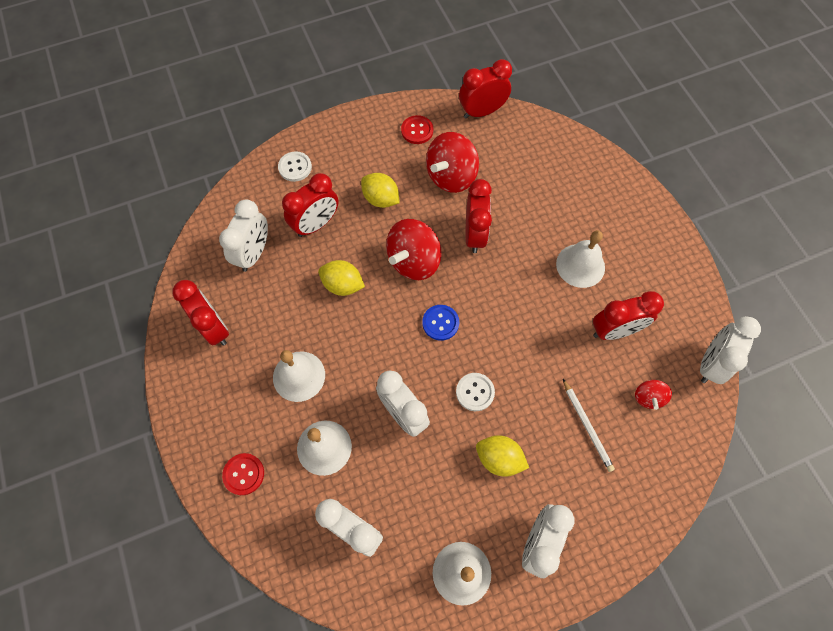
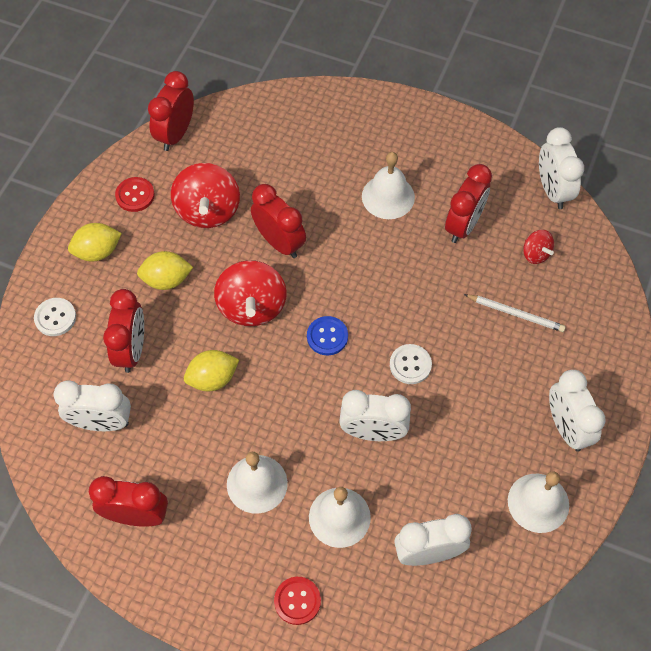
camera: 45 degrees left, 5 degrees down
white clock [219,199,268,272] -> white clock turned 120 degrees clockwise [53,380,131,431]
yellow lemon [476,435,529,477] -> yellow lemon moved to [68,223,122,261]

